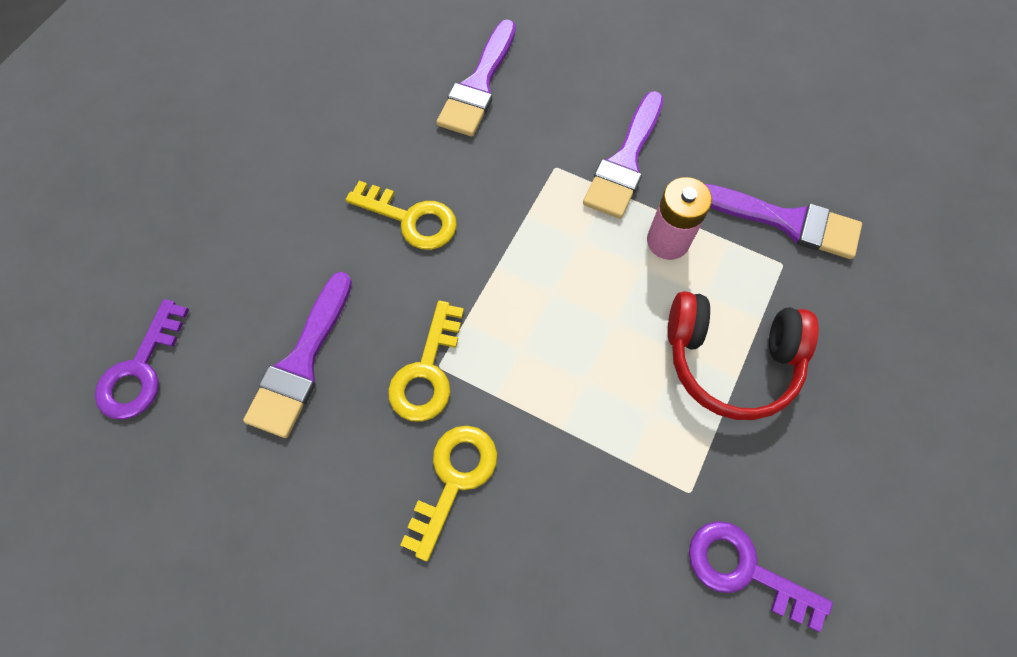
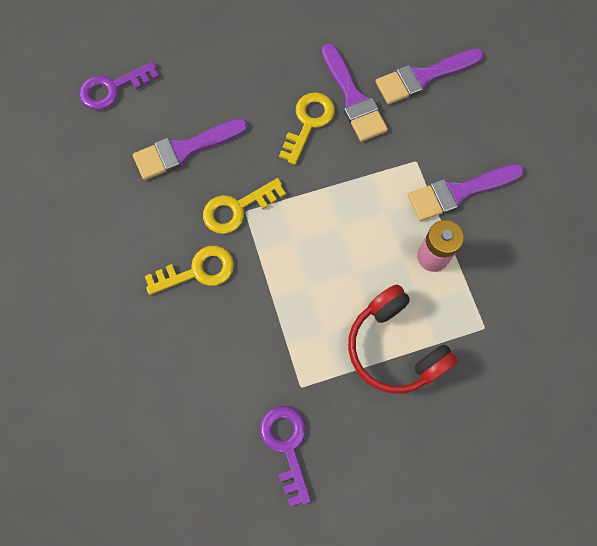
camera: 45 degrees right, 5 degrees up
yellow key [346,181,457,250] -> yellow key turned 135 degrees counterclockwise [279,92,335,165]
purple brush [705,184,862,259] -> purple brush moved to [322,43,388,142]

